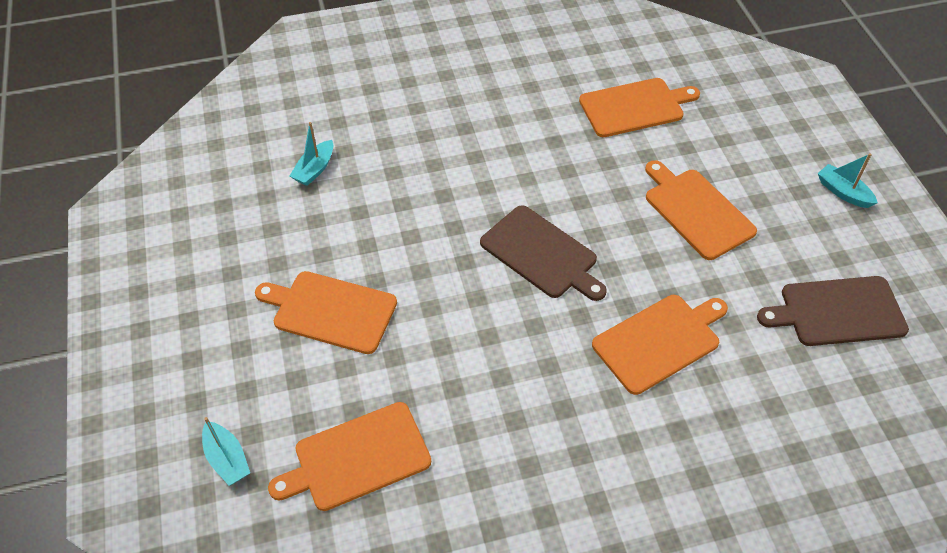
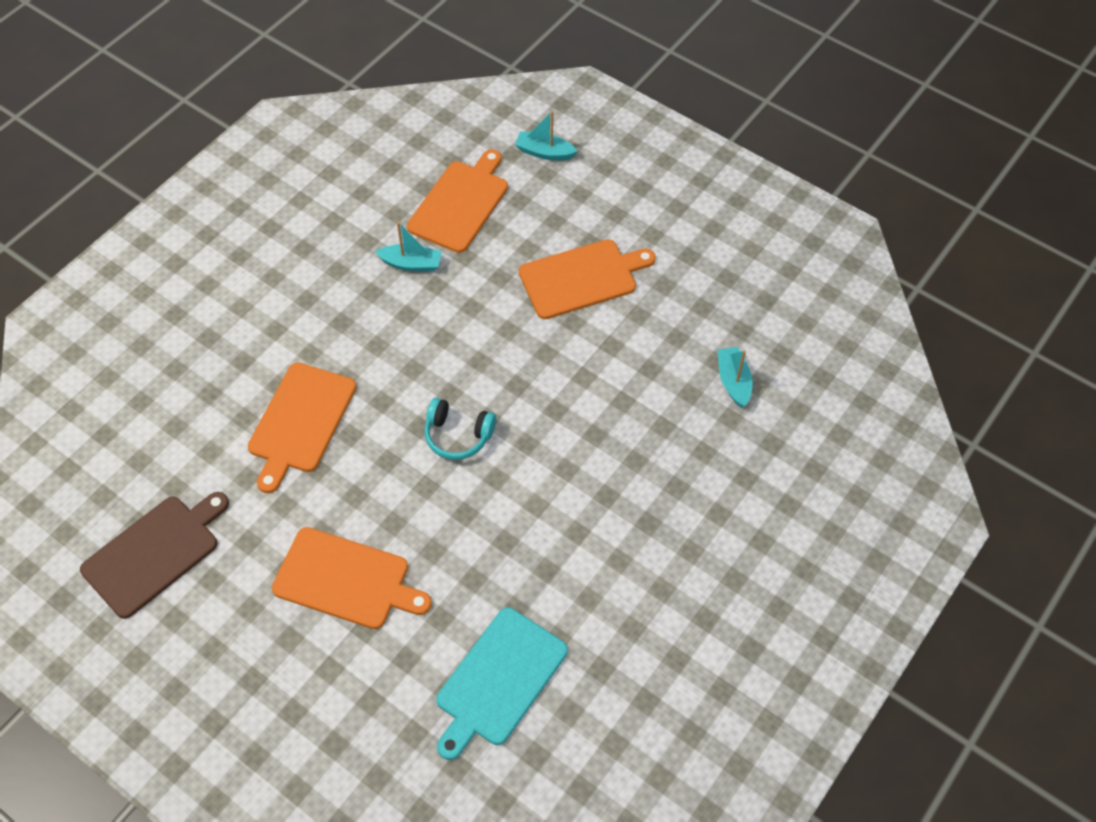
camera: 140 degrees right, 5 degrees up
brown cutting board [480,205,607,301] -> turquoise headphones [425,398,496,460]
orange cutting board [579,78,700,137] -> turquoise cutting board [436,608,568,760]
turquoise boat [818,153,878,208] -> turquoise boat moved to [375,222,442,271]

